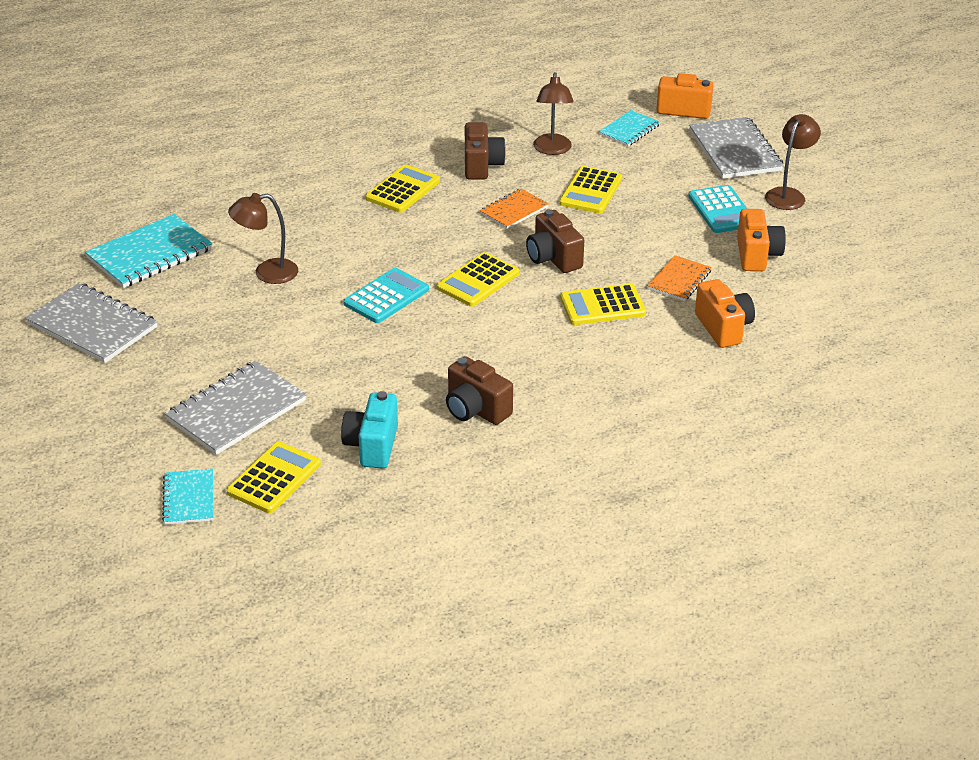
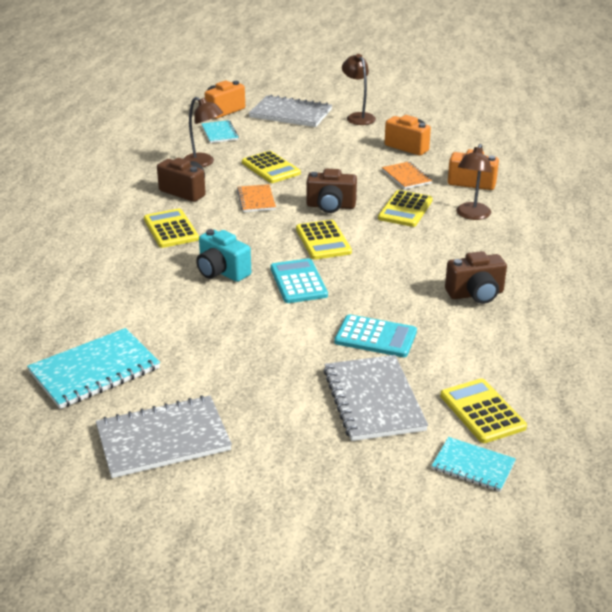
camera: 55 degrees left, 5 degrees down
turquoise notebook [85,214,213,288] -> turquoise notebook turned 60 degrees clockwise [27,328,160,409]
brown lamp [228,193,298,284] -> brown lamp moved to [456,144,492,220]
turquoise camera [341,391,398,468] -> turquoise camera moved to [196,229,251,282]
turquoise calculator [688,185,748,233] -> turquoise calculator moved to [334,314,417,357]

